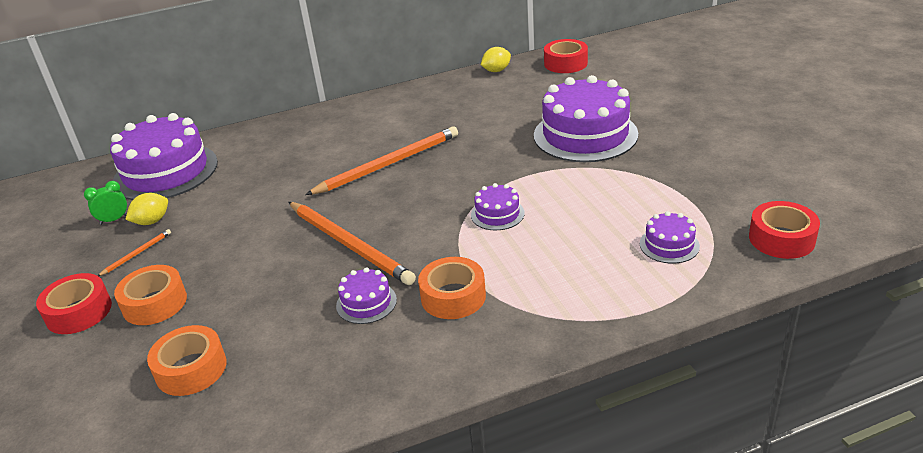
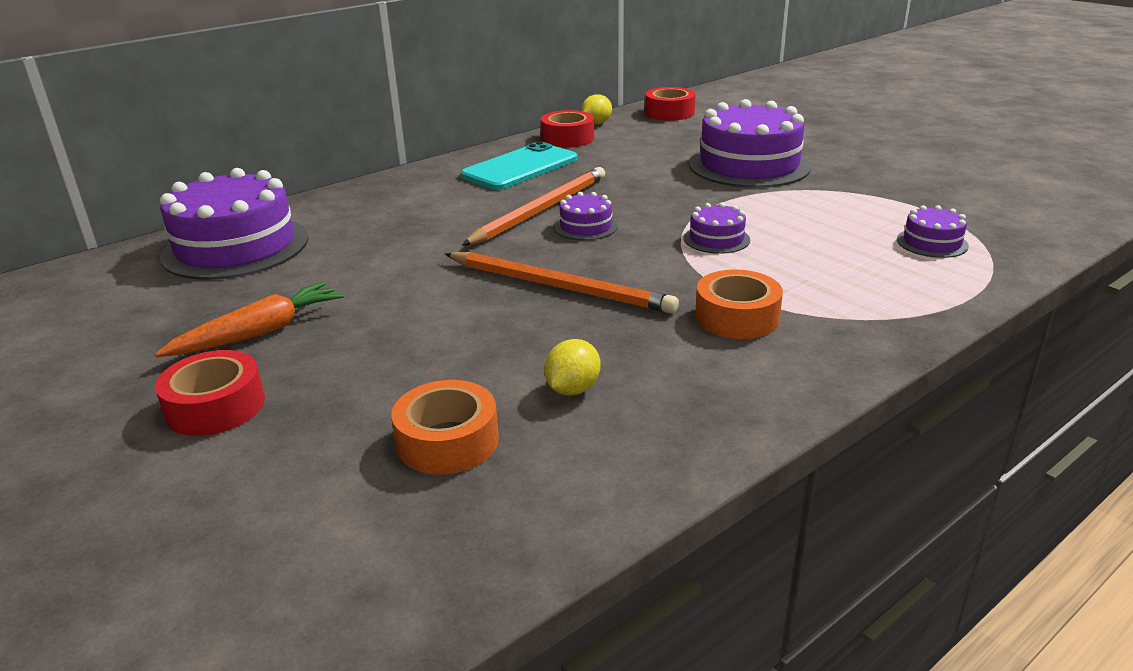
camera: 20 degrees left, 5 degrees down
green clock [84,181,127,225] -> none
orange pencil [98,229,171,276] -> orange carrot [155,282,344,357]
orange tape [114,265,187,325] -> none
yellow lemon [125,193,168,225] -> yellow lemon moved to [544,339,600,396]
purple cake [336,267,397,324] -> purple cake moved to [554,192,618,240]
red tape [749,201,820,259] -> red tape moved to [541,110,594,147]
none -> turquoise phone [461,142,577,190]

